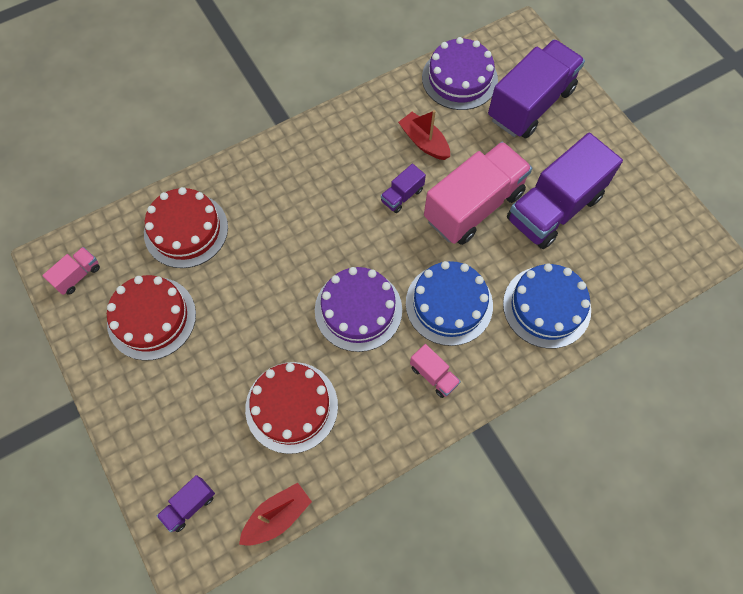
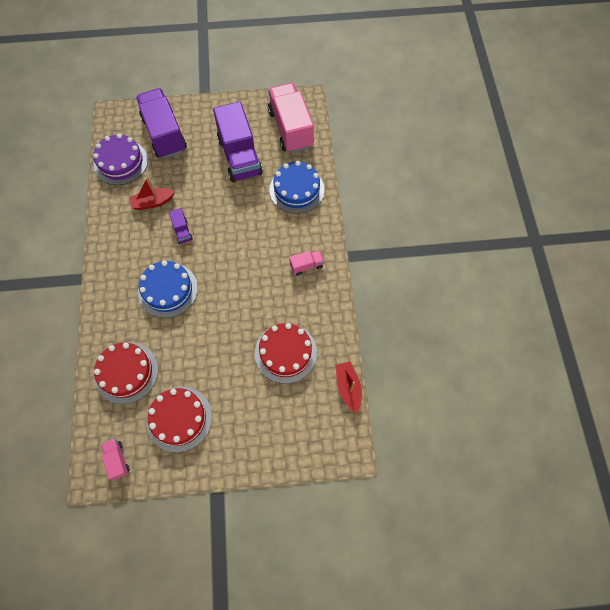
camera: 65 degrees left, 0 degrees up
purple truck [157,475,215,532] -> none
purple cake [315,267,402,352] -> none
blue cake [406,261,493,346] -> blue cake moved to [138,260,198,318]
pink truck [424,142,532,245] -> pink truck moved to [268,83,314,153]

